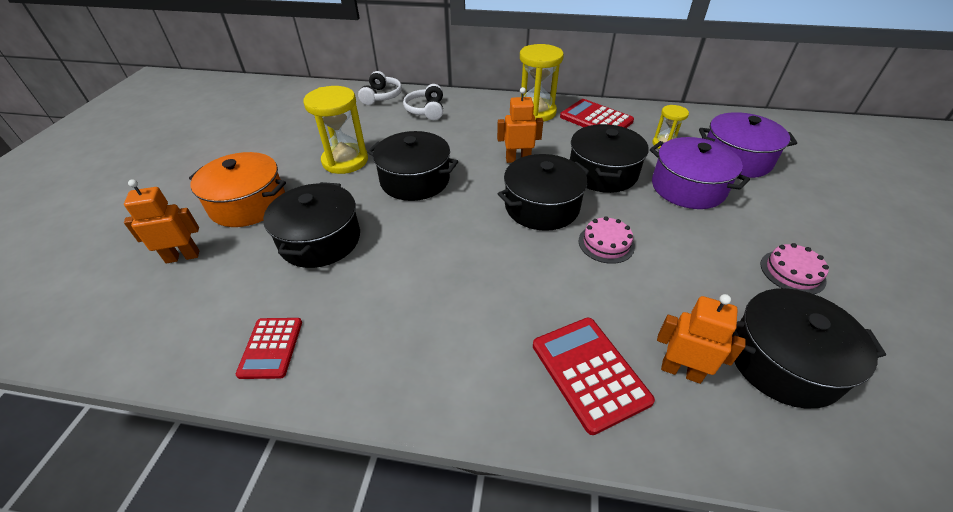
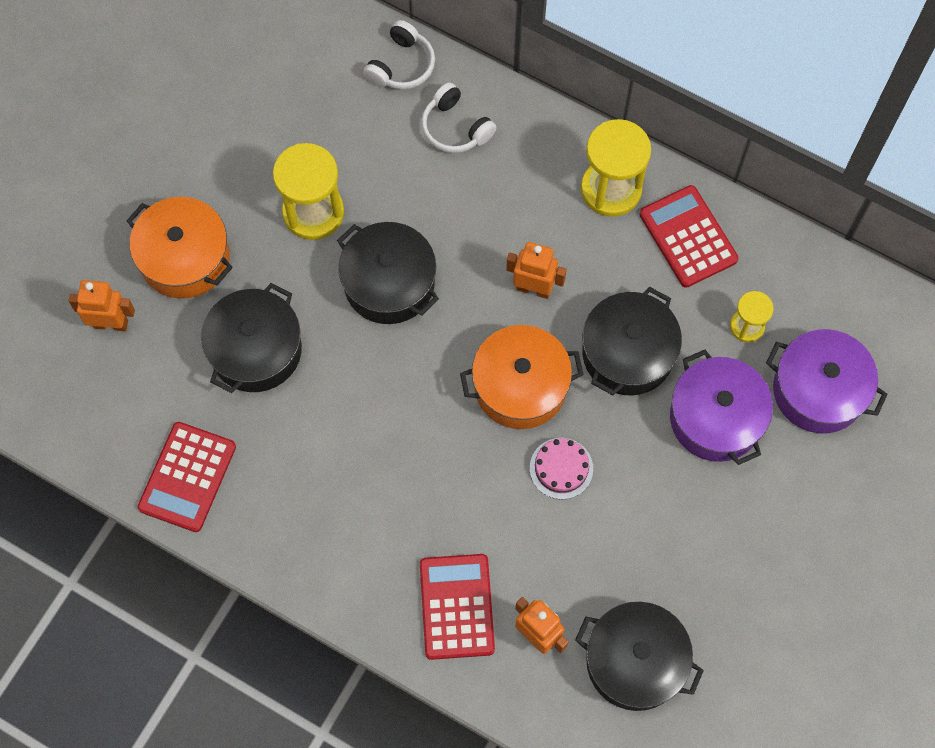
camera: 20 degrees right, 25 degrees up
red calculator [236,318,302,379] -> red calculator [138,422,236,532], size x1.53
white headphones [403,84,443,120] -> white headphones turned 60 degrees counterclockwise [421,82,497,153]
black pot [498,154,590,231] -> orange pot [460,325,584,429]
pink cake [760,243,829,294] -> none

